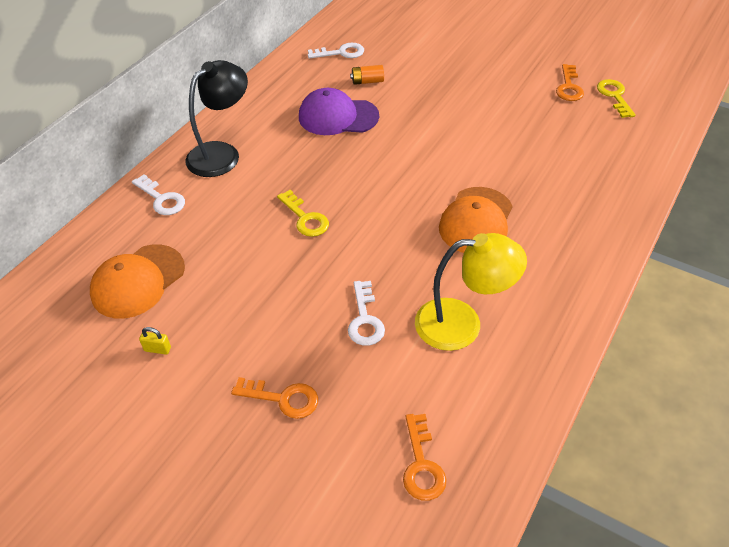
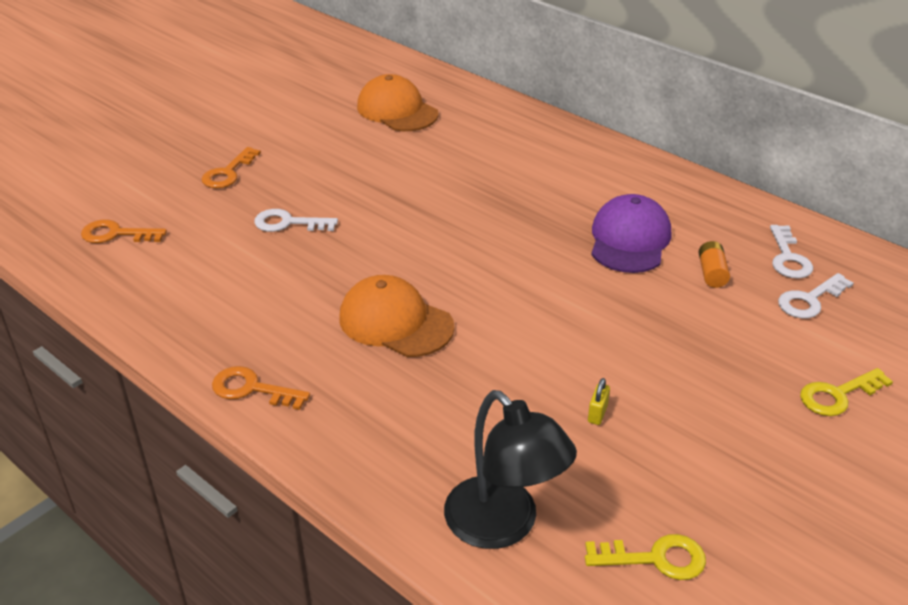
camera: 100 degrees right, 10 degrees down
white key [132,174,185,215] -> white key moved to [778,273,854,318]
yellow padlock [139,327,171,355] -> yellow padlock moved to [588,378,610,425]
black lamp [186,60,248,177] -> black lamp moved to [444,390,577,549]
yellow key [277,190,329,237] -> yellow key moved to [800,368,893,416]
yellow lamp [415,233,527,351] -> none
orange key [556,64,584,101] -> orange key moved to [212,366,310,410]

